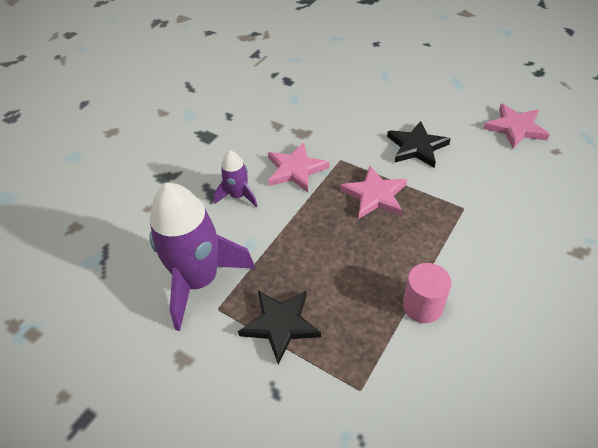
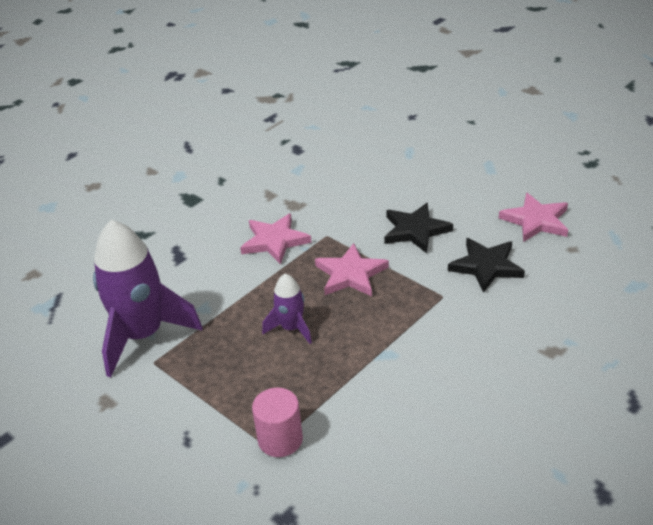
camera: 10 degrees right, 10 degrees down
purple rocket [214,151,258,208] -> purple rocket moved to [262,274,312,344]
black star [238,290,321,364] -> black star moved to [448,238,525,293]
pink cylinder [403,263,452,323] -> pink cylinder moved to [252,388,303,457]

